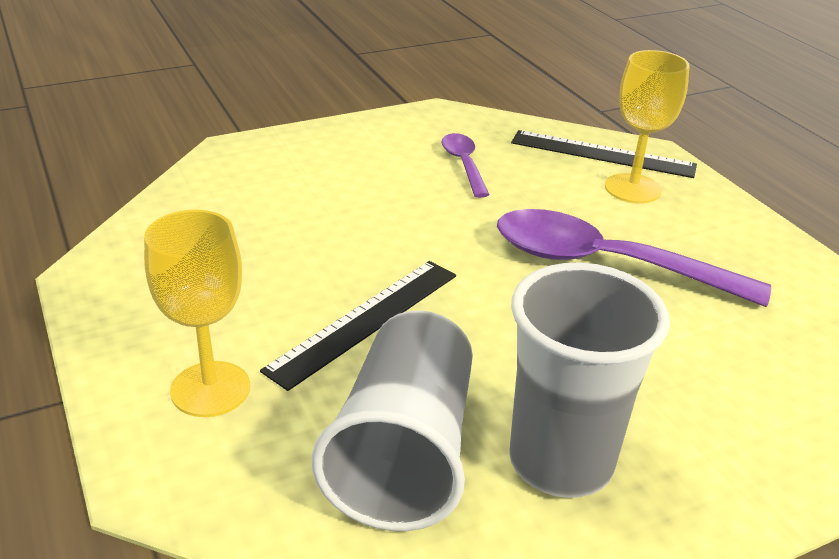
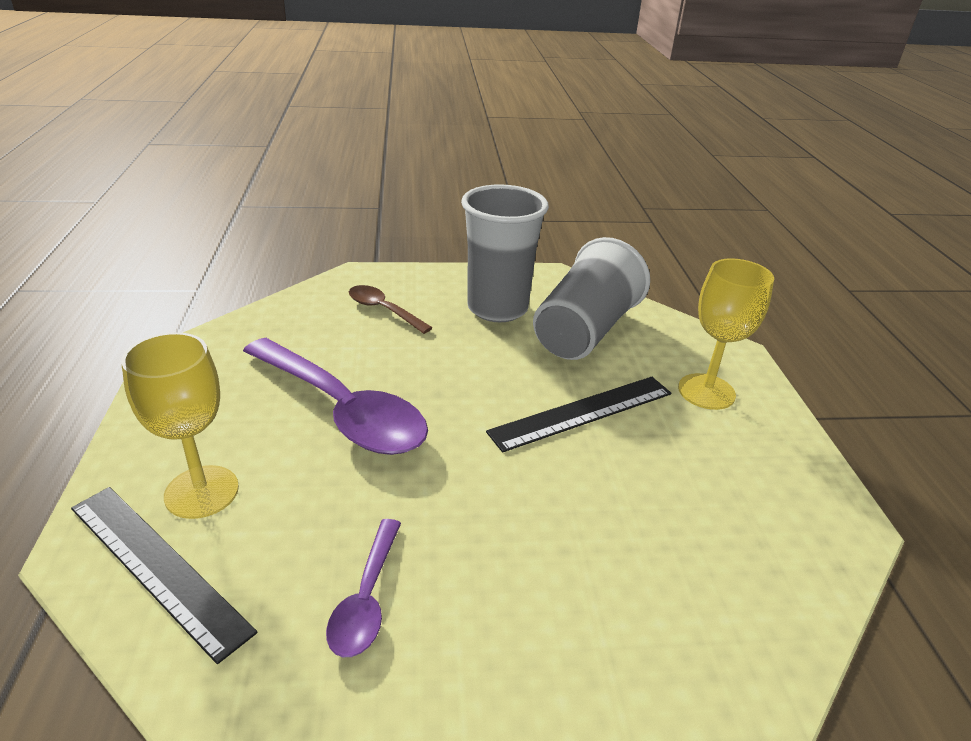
camera: 160 degrees left, 0 degrees up
none -> brown spoon [349,285,433,334]

